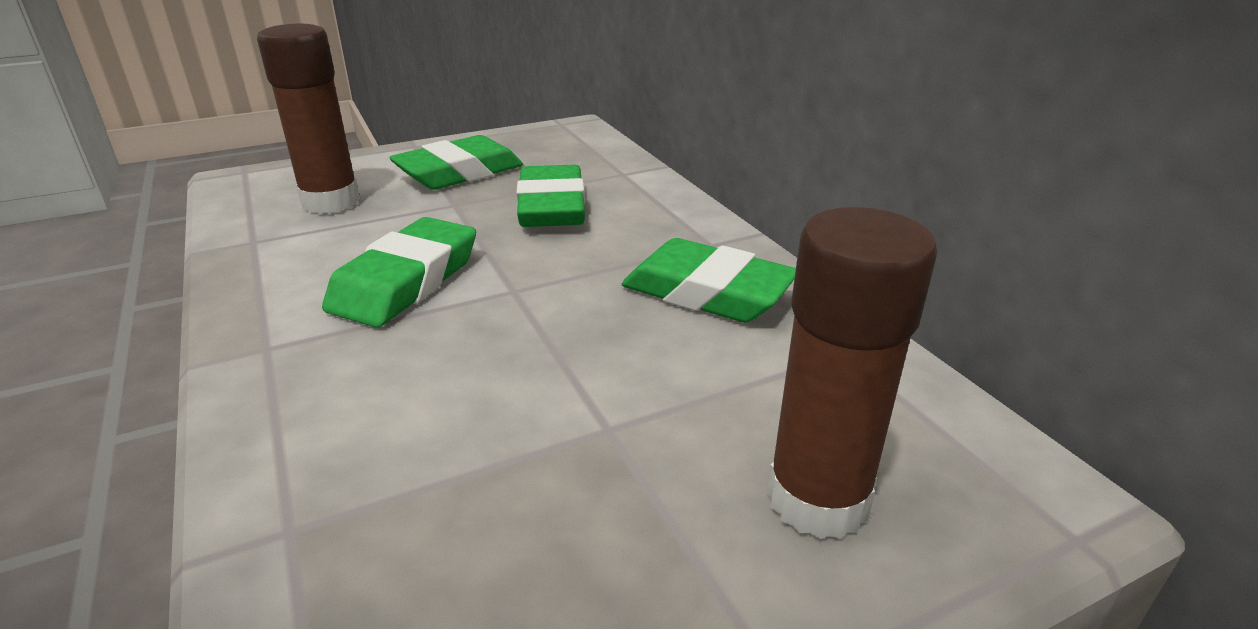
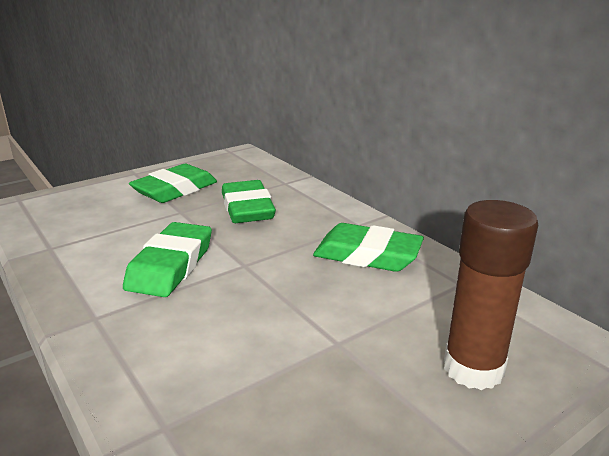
camera: 10 degrees left, 5 degrees down
brown glue stick [257,24,360,214] -> none

